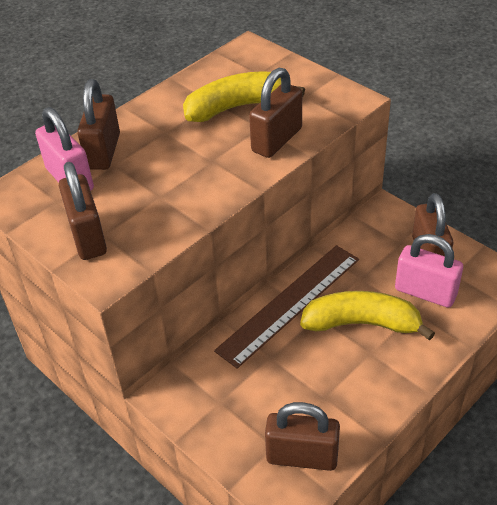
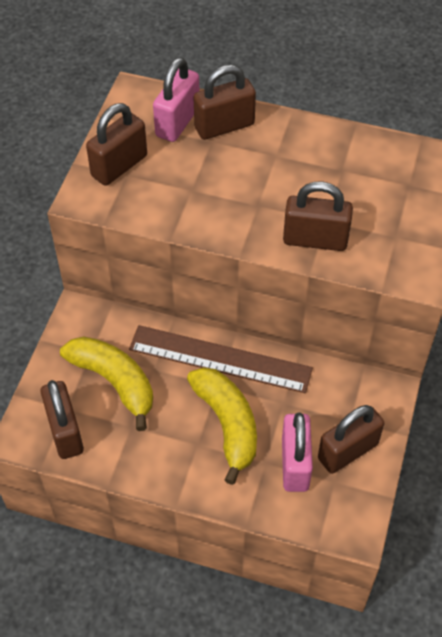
camera: 60 degrees right, 10 degrees up
yellow banana [183,71,305,122] -> yellow banana moved to [60,336,153,431]

